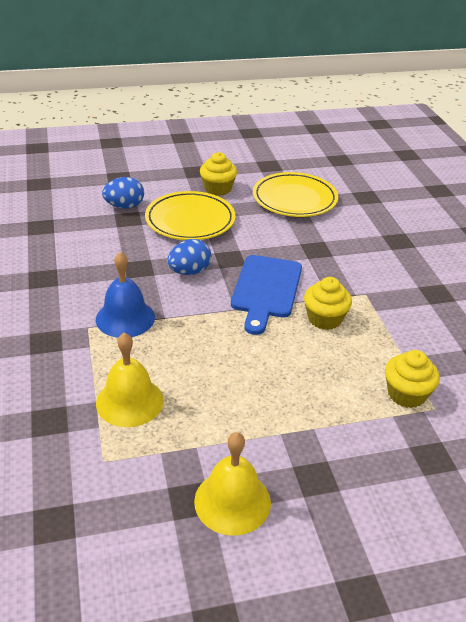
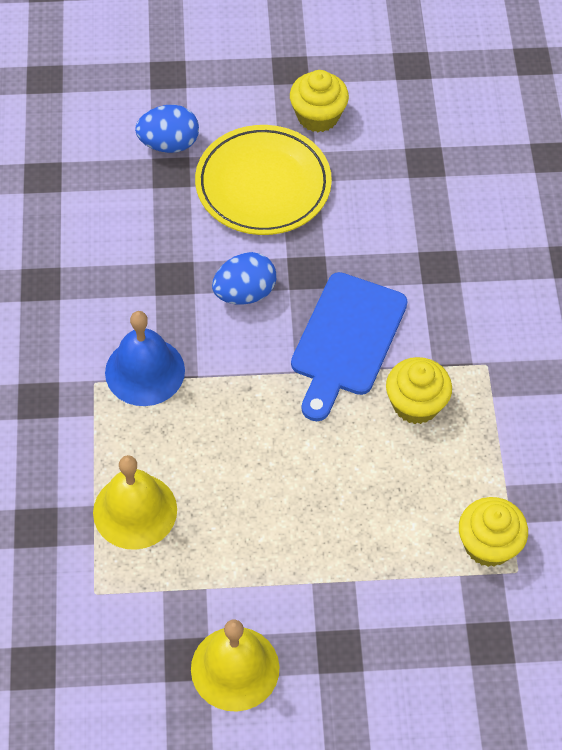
camera: 10 degrees right, 20 degrees up
yellow plate [253,172,338,217] -> none

